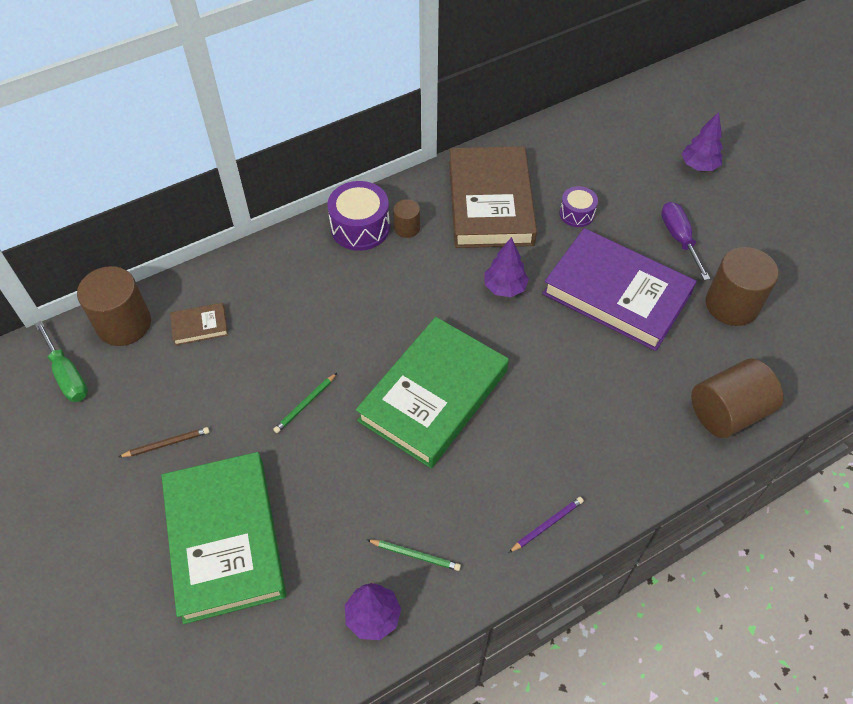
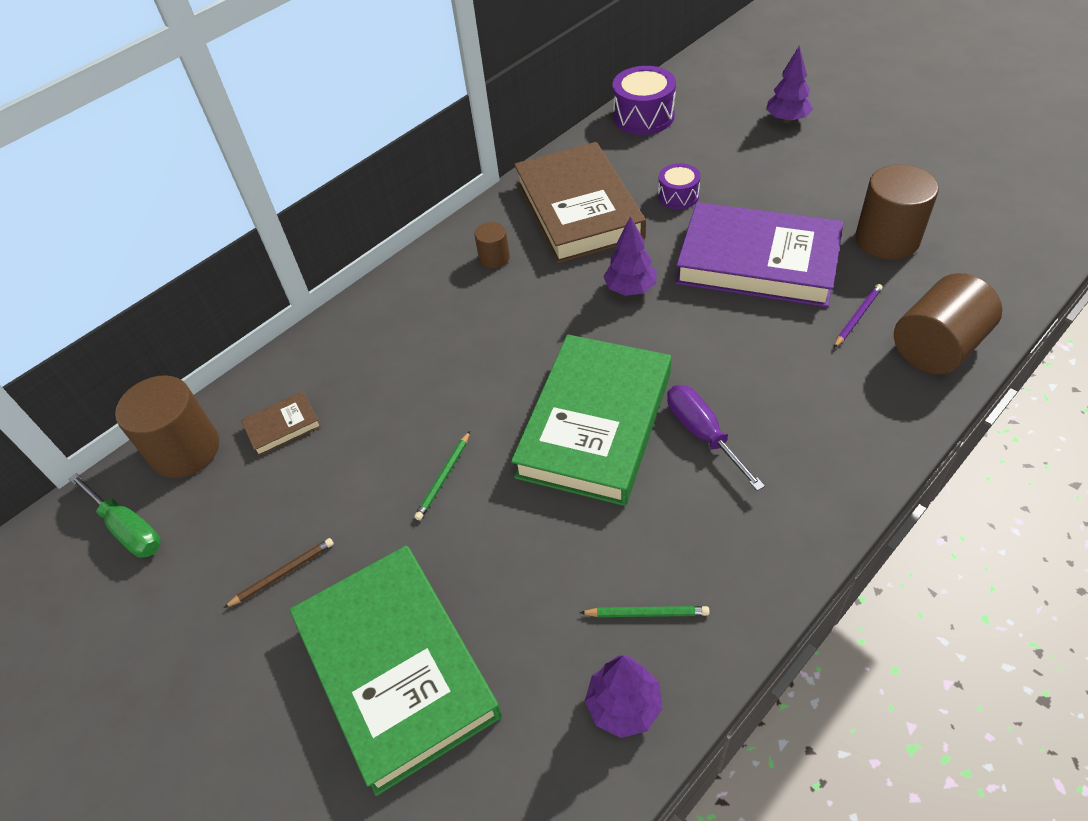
camera: 10 degrees left, 5 degrees down
purple drum [327,181,390,251] -> purple drum moved to [612,66,676,135]
purple pencil [509,497,584,553] -> purple pencil moved to [834,284,882,348]
purple screwdriver [661,202,711,280] -> purple screwdriver moved to [667,385,765,491]

